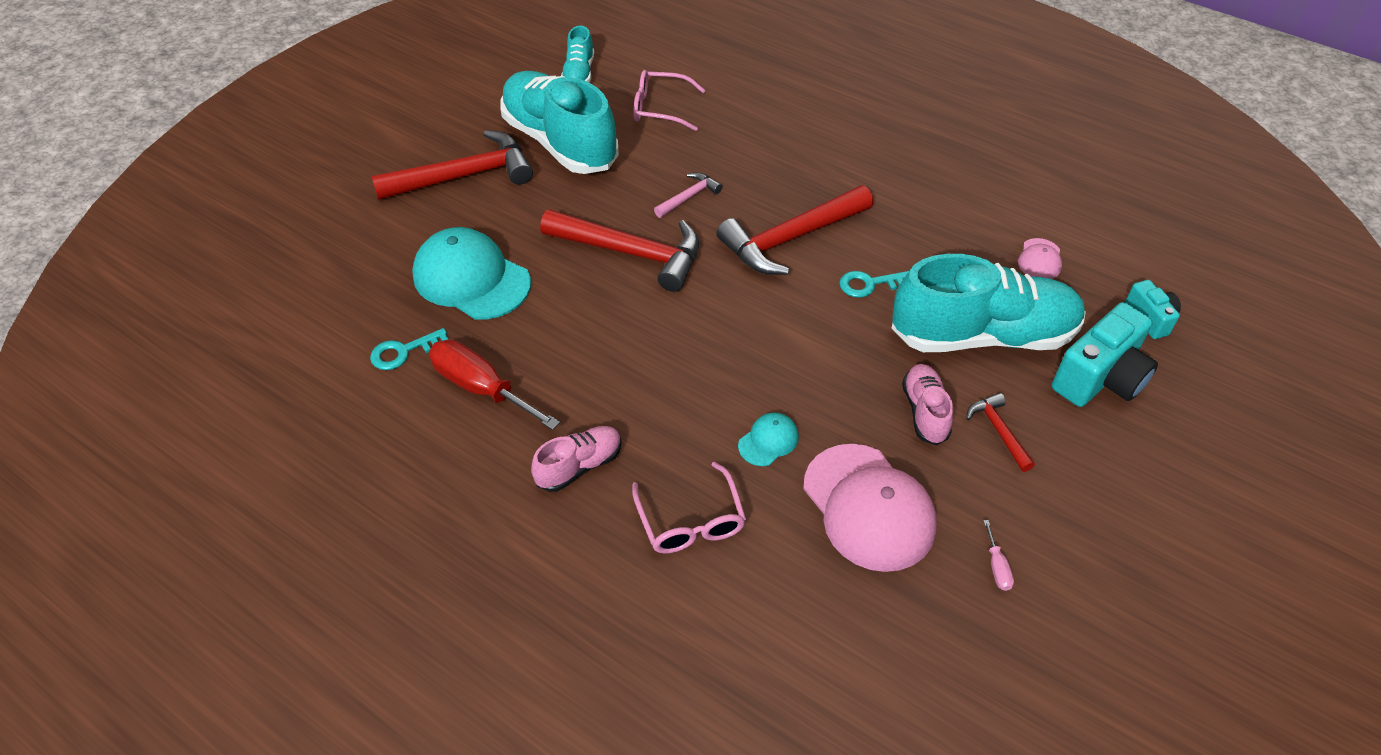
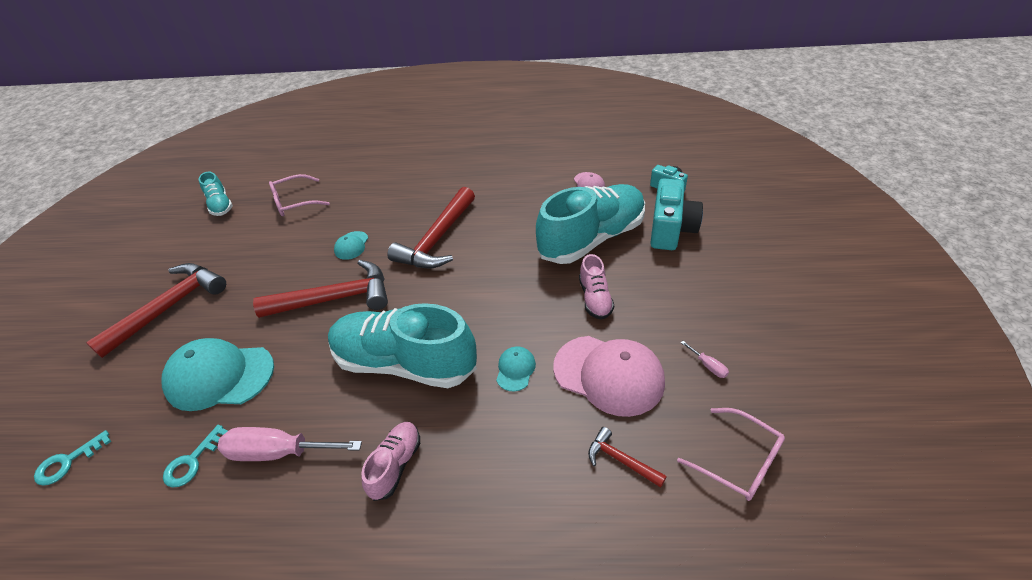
camera: 30 degrees left, 5 degrees down
red screwdriver [429,340,560,430] -> pink screwdriver [218,427,362,461]
turquoise shoe [500,71,619,174] -> turquoise shoe moved to [328,303,477,388]
pink glasses [632,462,746,554] -> pink glasses moved to [677,408,785,501]
pink hammer [654,172,722,218] -> turquoise cap [334,231,368,260]
turquoise key [839,271,909,298] -> turquoise key moved to [34,430,111,486]
pink shoe [902,364,954,446] -> pink shoe turned 150 degrees counterclockwise [579,254,614,320]
red hammer [966,393,1035,472] -> red hammer moved to [588,427,667,488]

